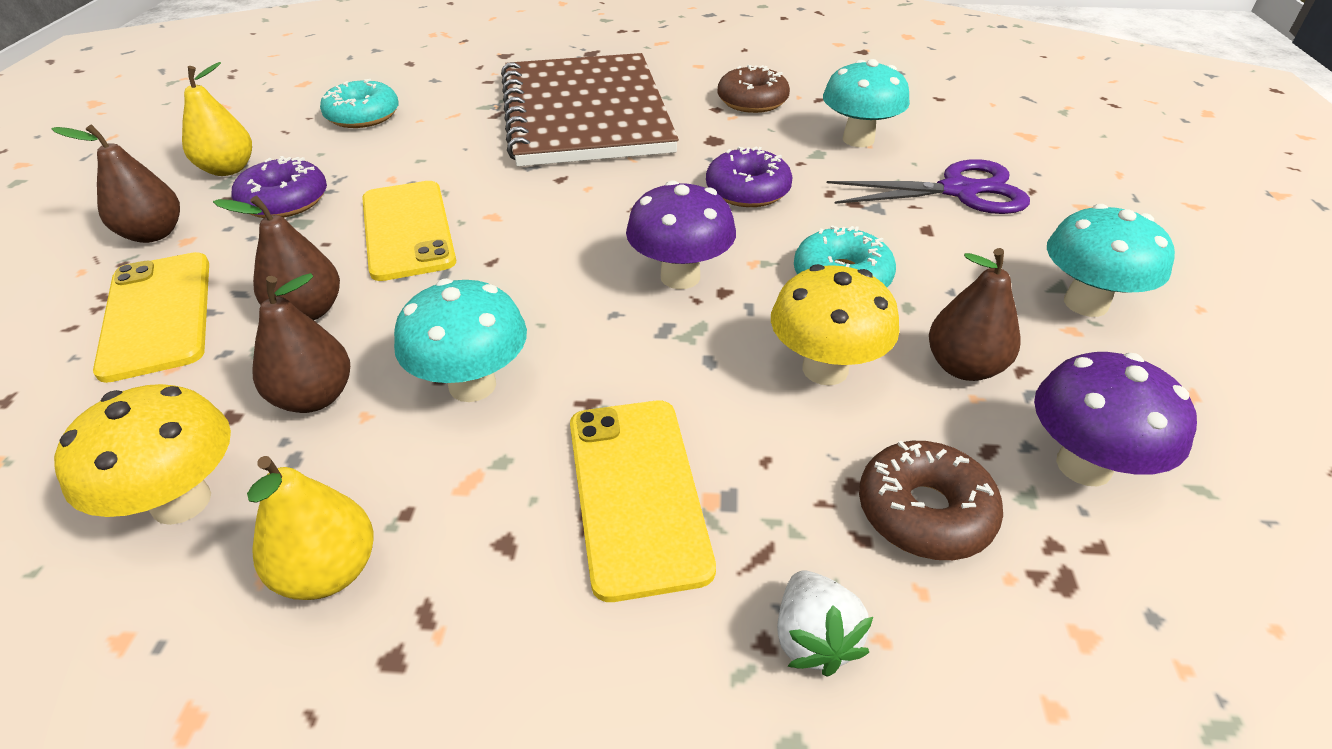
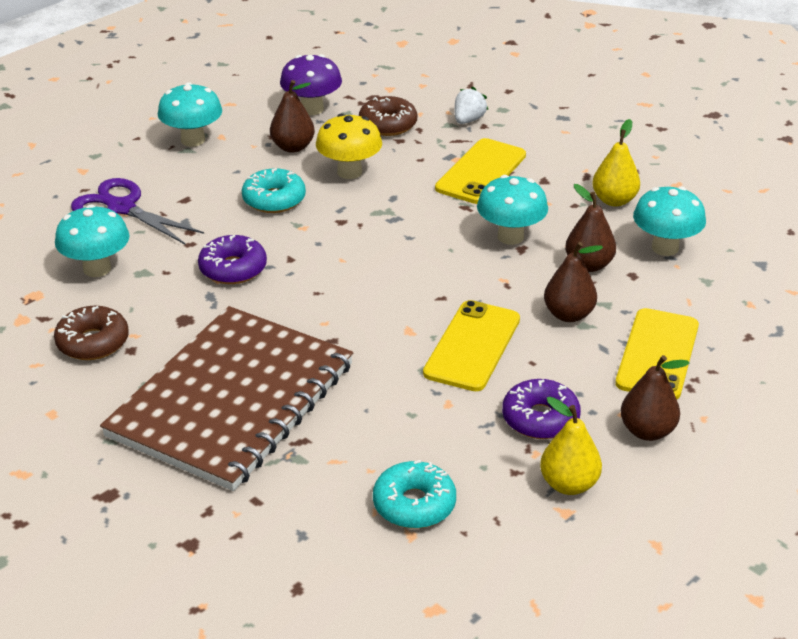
camera: 140 degrees left, 5 degrees down
yellow mushroom [54,384,231,525] -> turquoise mushroom [633,187,706,256]
purple mushroom [626,180,736,289] -> none

